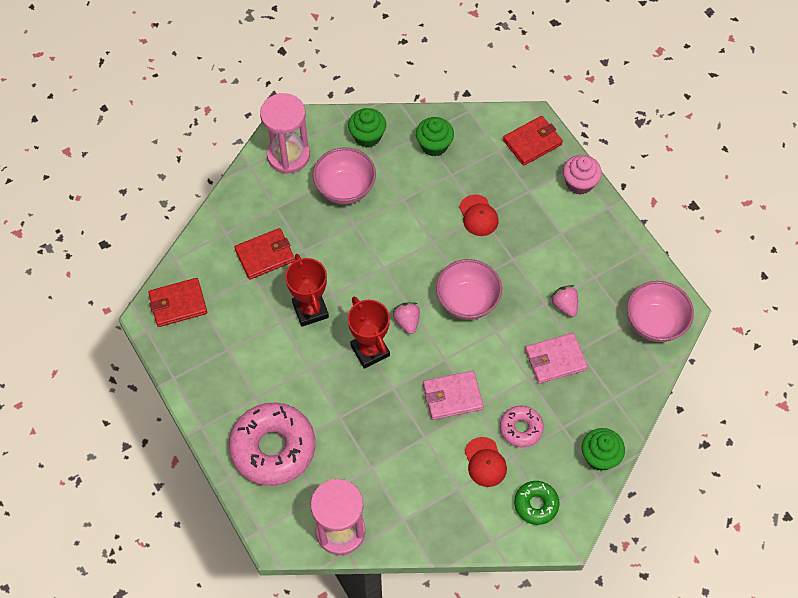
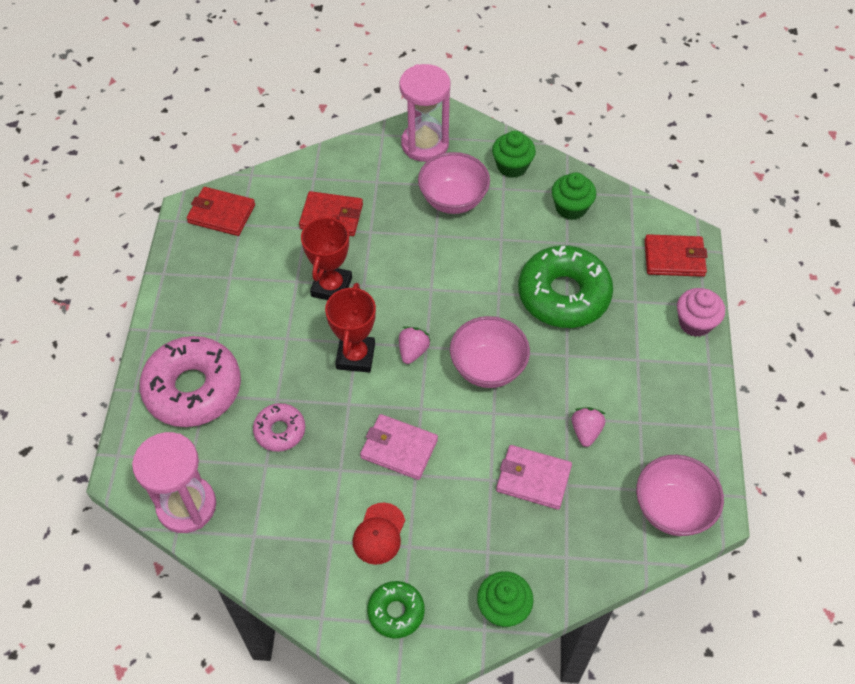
camera: 35 degrees right, 5 degrees down
red cap [459,195,498,236] -> green donut [518,245,613,328]
pink donut [500,406,544,448] -> pink donut moved to [253,403,305,452]

